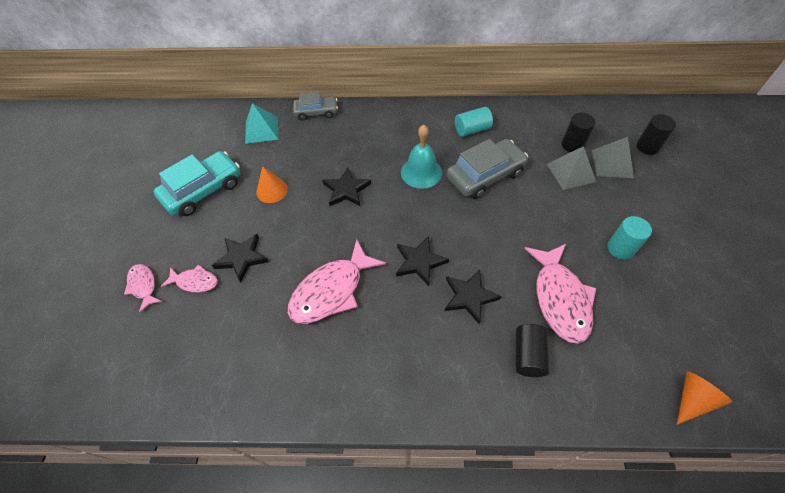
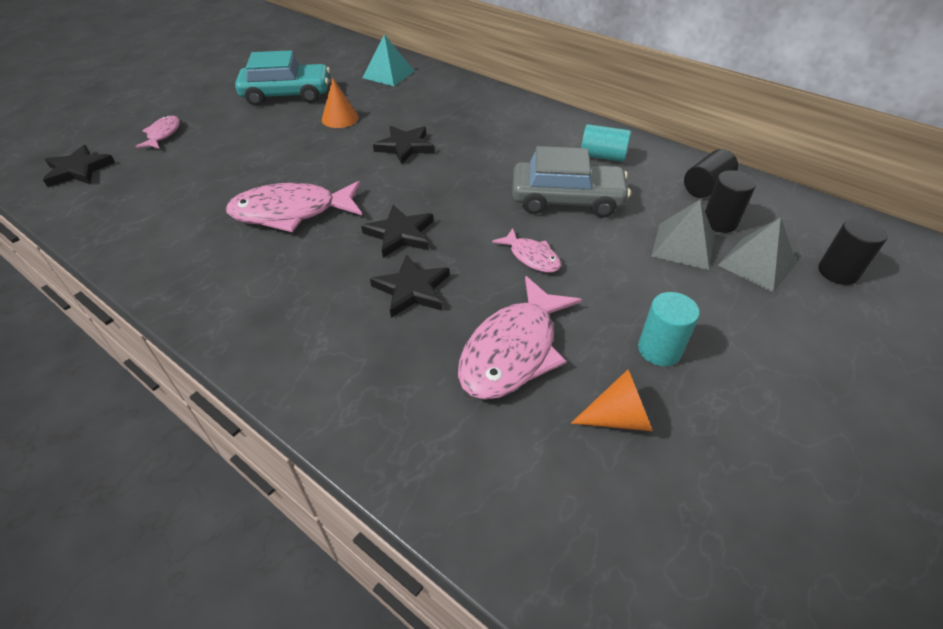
camera: 35 degrees right, 10 degrees down
pink fish [161,264,218,293] -> pink fish moved to [492,228,561,273]
black star [212,234,269,282] -> black star moved to [43,145,115,187]
grey car [293,92,338,121] -> none
turquoise bell [401,125,442,189] -> none
black cylinder [516,324,549,377] -> black cylinder moved to [684,149,738,198]
orange cone [677,371,733,425] -> orange cone moved to [571,370,653,431]

